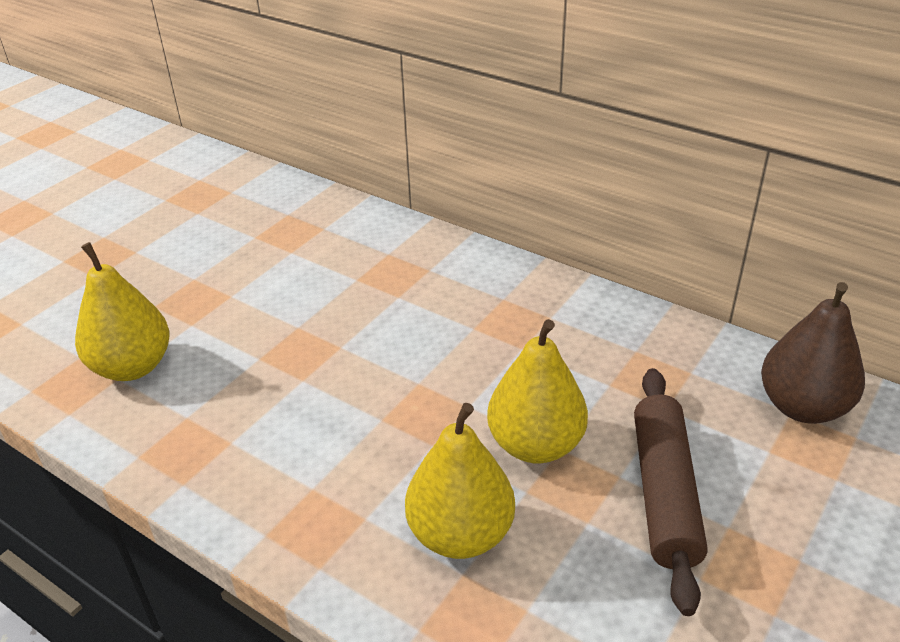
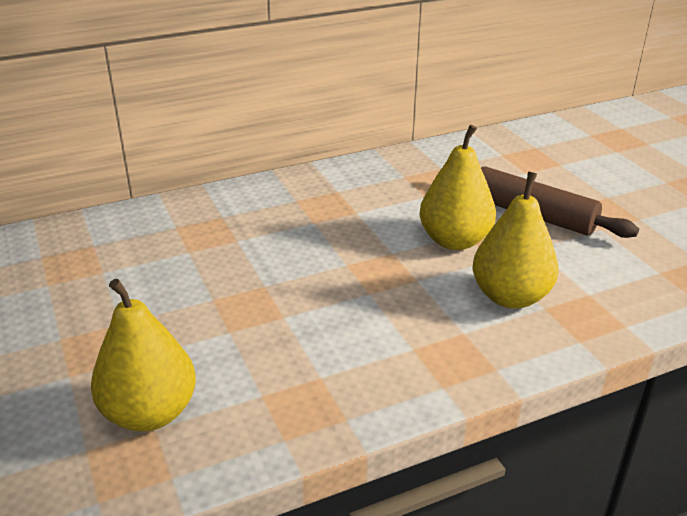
camera: 60 degrees left, 5 degrees down
brown pear [761,282,865,424] -> none

